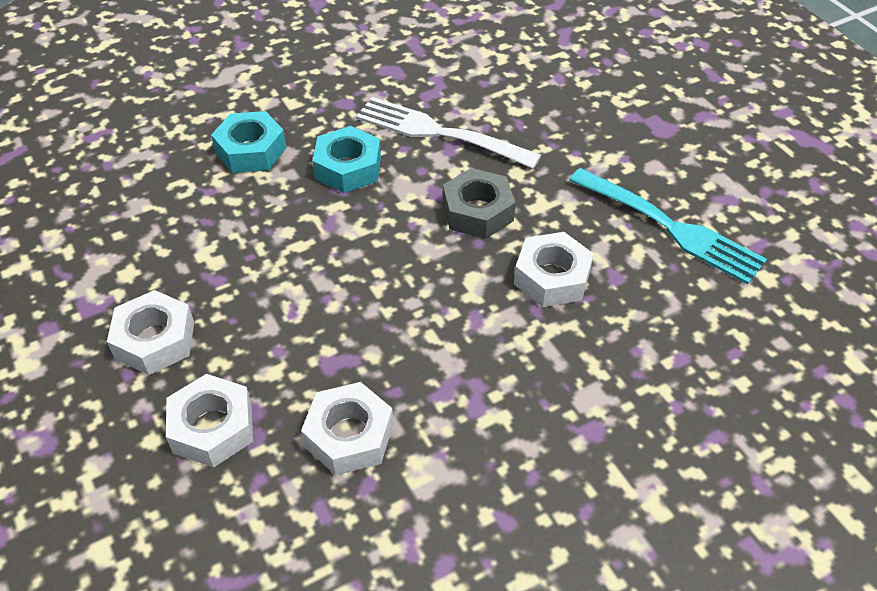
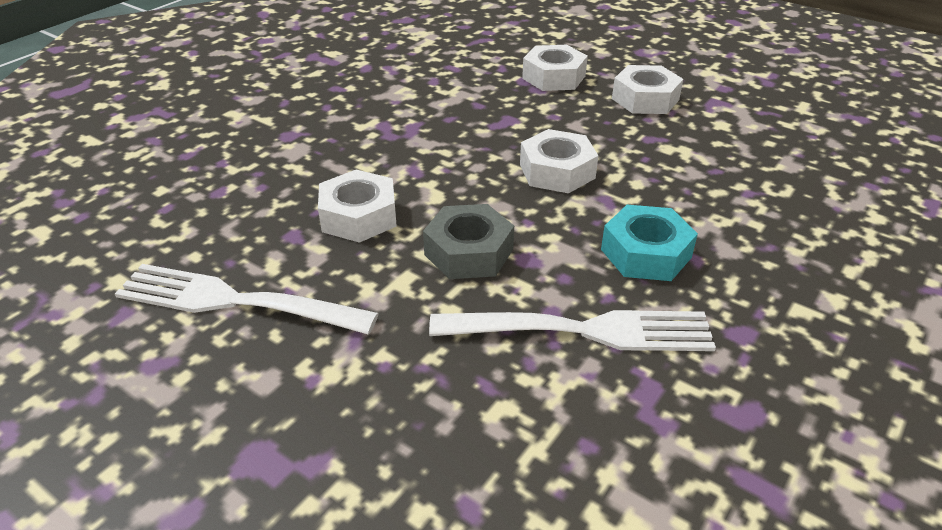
camera: 155 degrees right, 10 degrees down
turquoise nut [211,111,286,173] -> none
white nut [301,382,394,475] -> white nut moved to [520,129,598,193]
turquoise fork [569,168,767,285] -> white fork [115,264,379,335]

